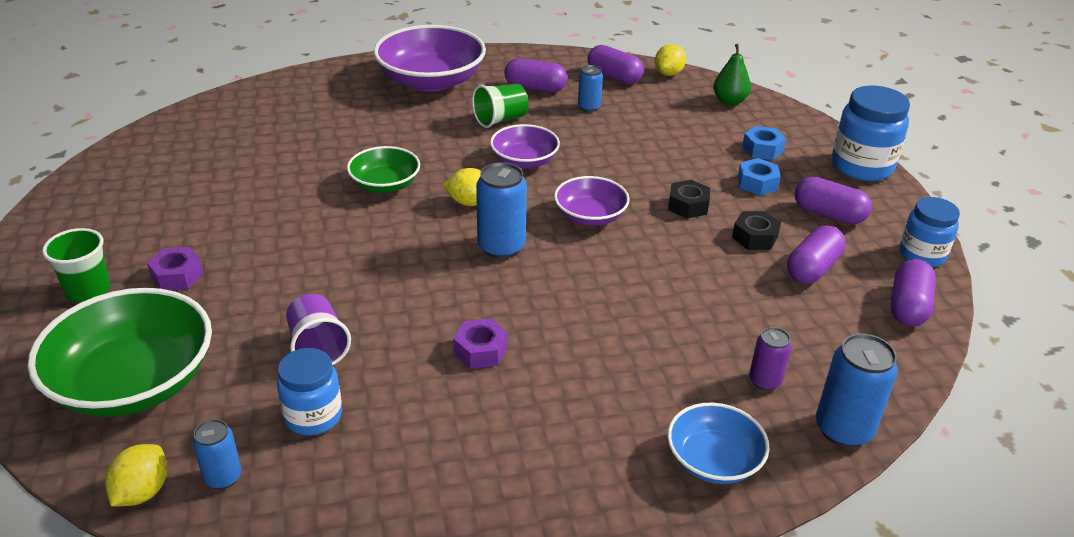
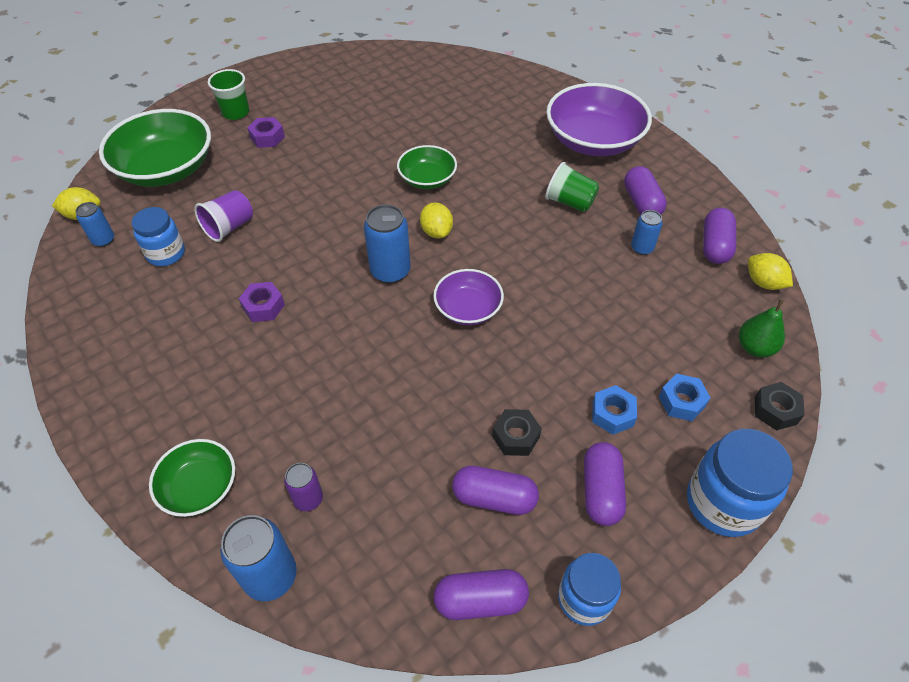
camera: 65 degrees right, 15 degrees up
purple bowl [490,124,560,168] -> none
yellow lemon [655,44,686,76] -> yellow lemon turned 45 degrees clockwise [748,253,793,290]
blue bowl [667,403,770,484] -> green bowl [149,439,235,517]
black nut [668,180,710,219] -> black nut moved to [755,382,805,431]

